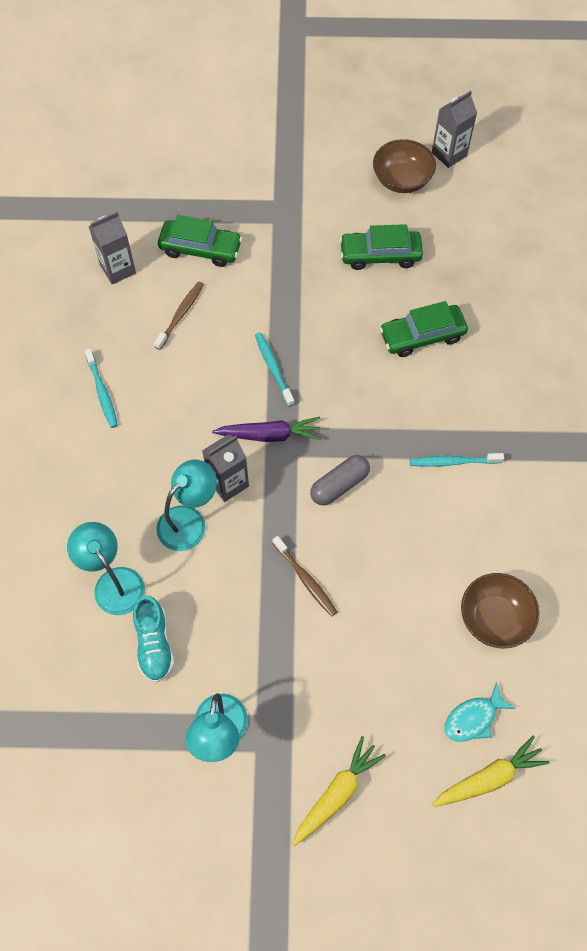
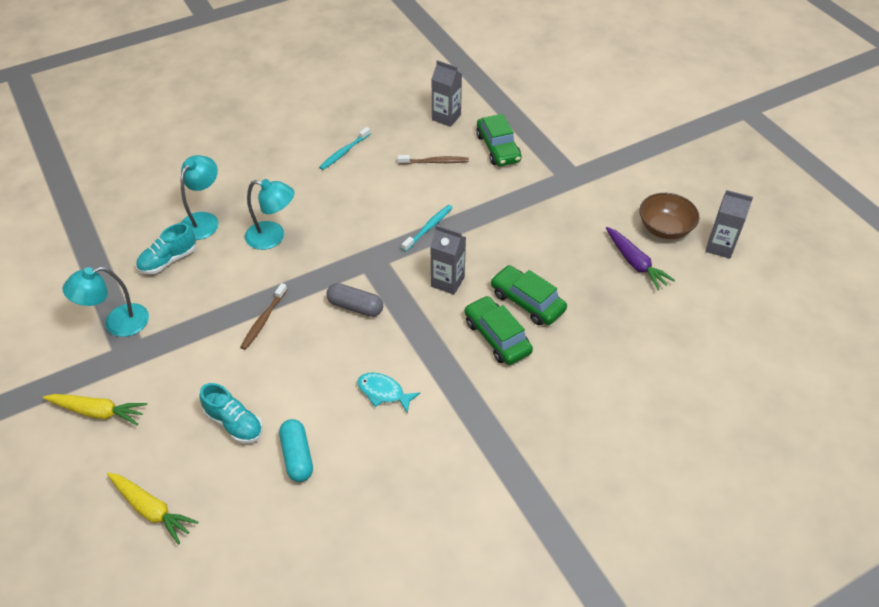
camera: 60 degrees right, 15 degrees down
grey carton [202,434,249,502] -> grey carton moved to [430,225,466,295]
purple carrot [212,417,321,442] -> purple carrot moved to [606,227,675,290]
green car [339,224,423,270] -> green car moved to [465,296,533,365]
turquoise toothbrush [410,453,504,467] -> none
turquoise fish [444,682,515,742] -> turquoise fish moved to [357,372,420,414]
brown bowl [461,573,539,648] -> turquoise capsule [279,419,313,482]
none -> turquoise shoe [199,383,263,444]

